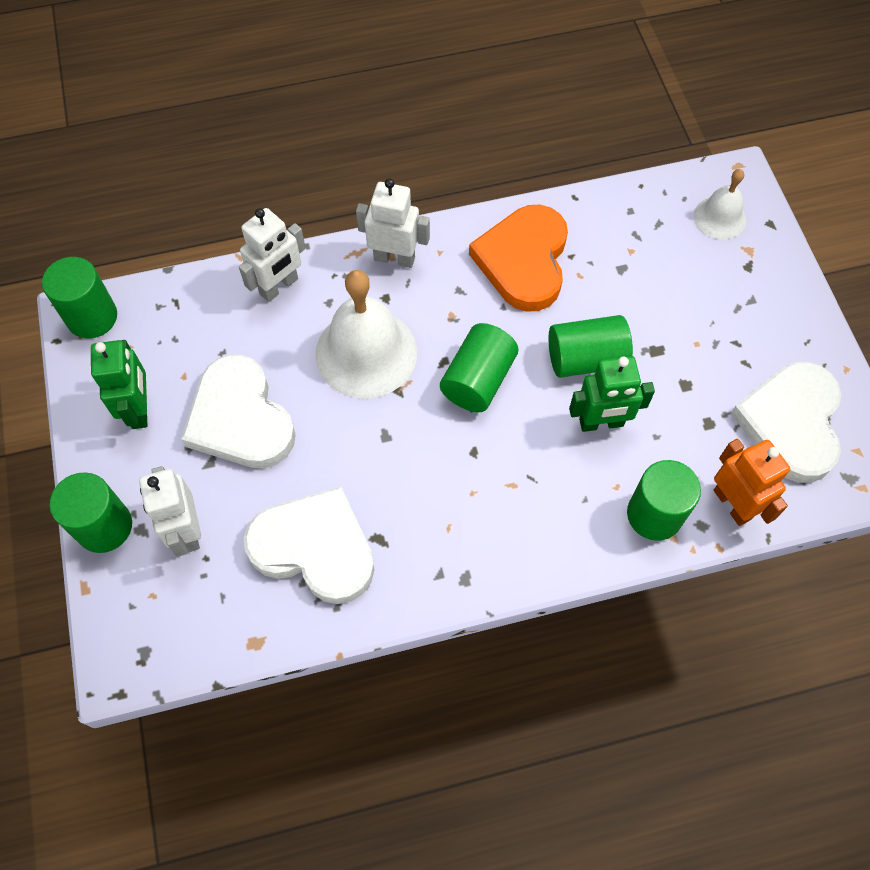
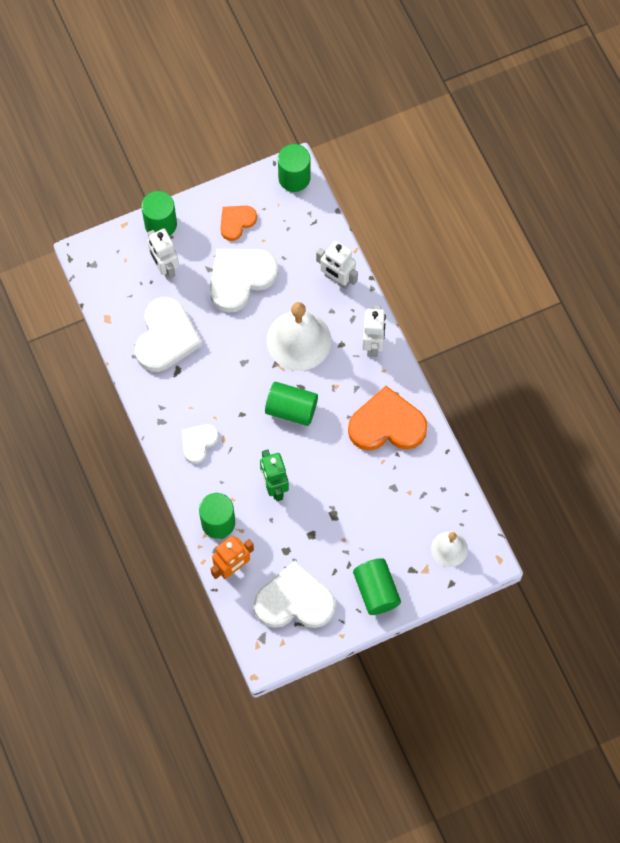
camera: 80 degrees right, 5 degrees up
green robot [91,340,147,429] -> orange heart [220,206,257,241]
white robot [139,466,201,557] -> white robot turned 90 degrees counterclockwise [147,229,179,280]
green cylinder [549,315,633,378] -> green cylinder moved to [353,558,401,615]
none -> white heart [182,424,219,464]

